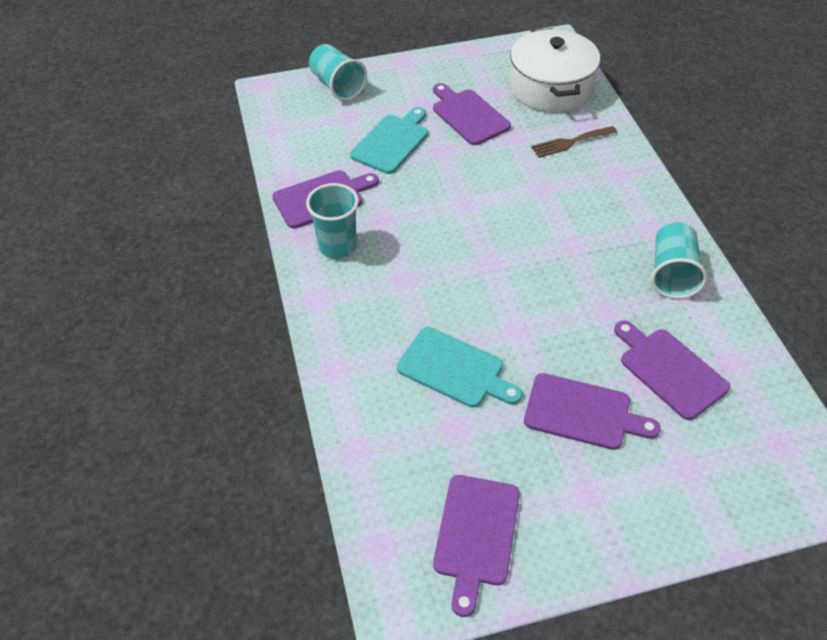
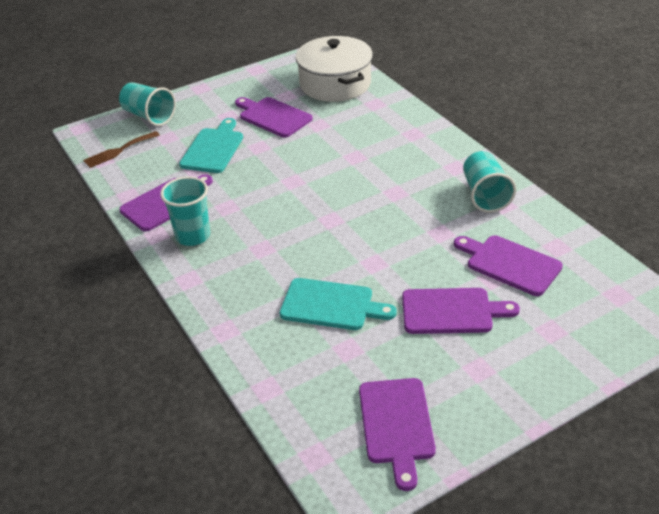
camera: 15 degrees left, 10 degrees down
brown fork [531,126,617,158] -> brown fork moved to [83,131,160,168]

